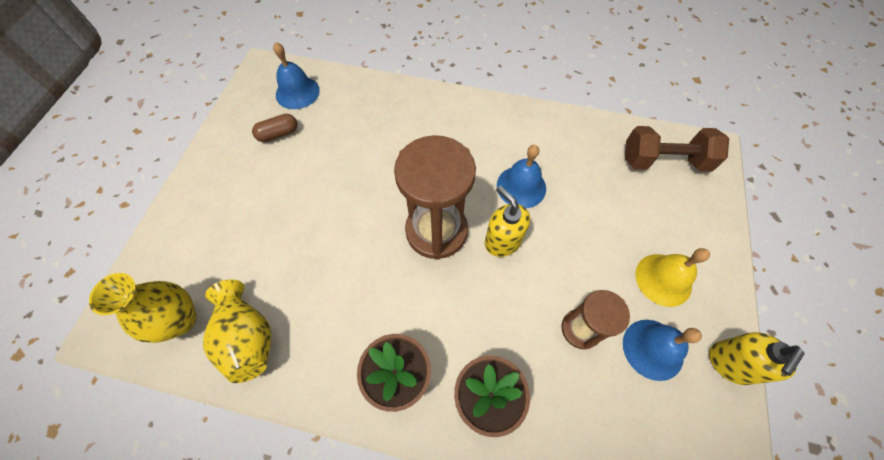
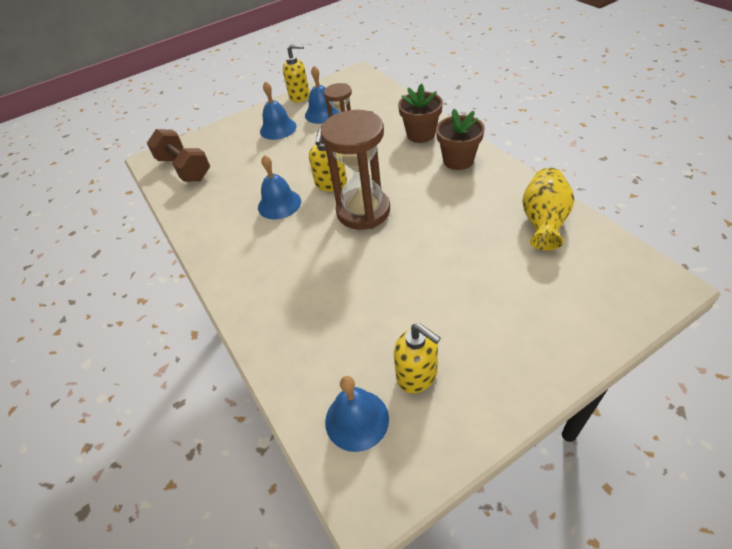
camera: 130 degrees left, 15 degrees down
yellow vase [89,273,196,343] -> none
brown capsule [252,114,298,142] -> yellow soap dispenser [394,323,441,393]
yellow bell [635,248,710,307] -> blue bell [260,81,297,140]

